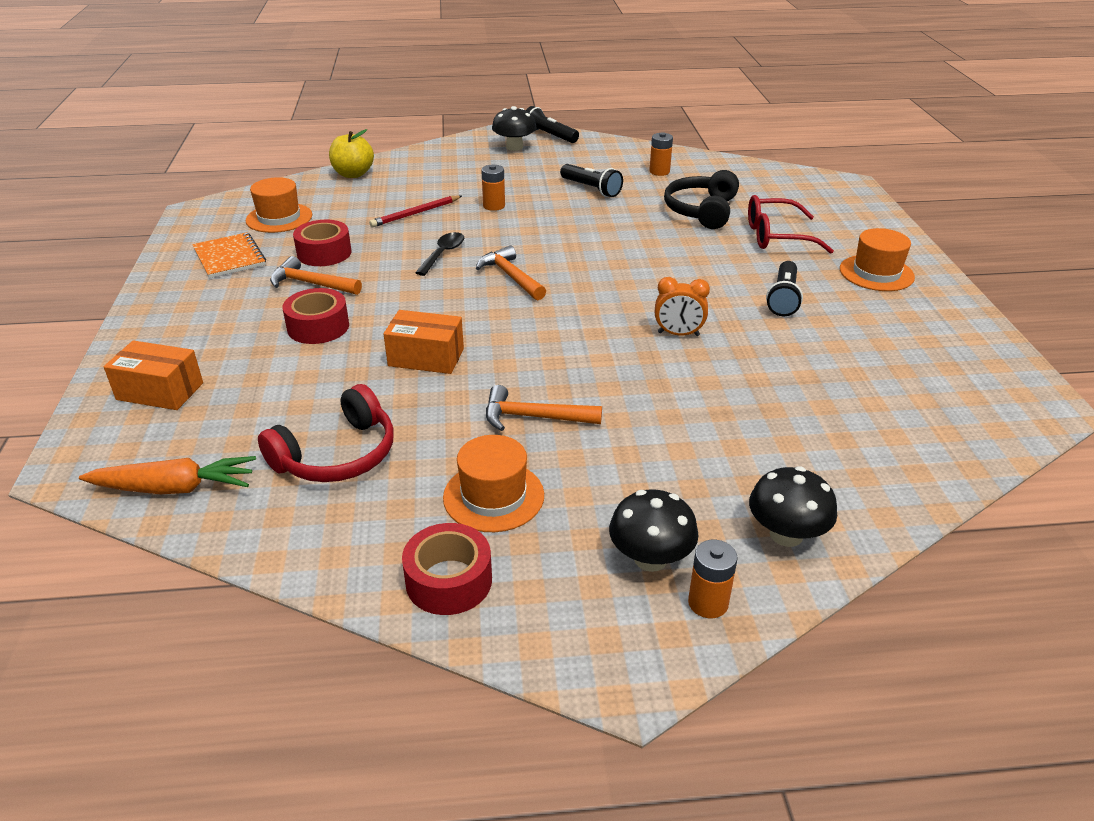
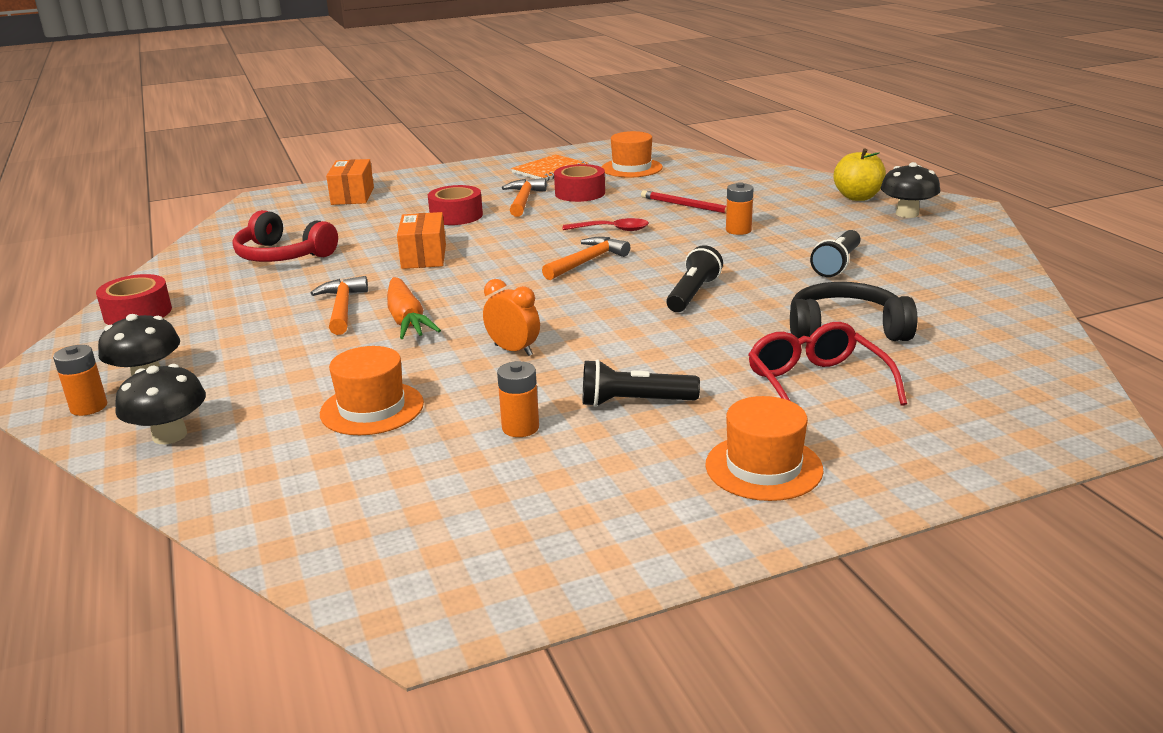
camera: 75 degrees right, 10 degrees down
orange carrot [79,456,256,494] -> orange carrot moved to [387,277,441,339]
yellow apple [329,129,374,178] -> yellow apple moved to [834,148,886,201]
black spoon [415,232,464,276] -> red spoon [563,218,649,231]
orange hat [443,435,544,532] -> orange hat moved to [320,346,424,435]
black flashlight [526,106,579,143] -> black flashlight moved to [666,245,723,312]
orange battery [649,132,673,176] -> orange battery moved to [497,361,539,437]
orange clock [655,277,710,336] -> orange clock turned 135 degrees clockwise [483,279,540,356]

